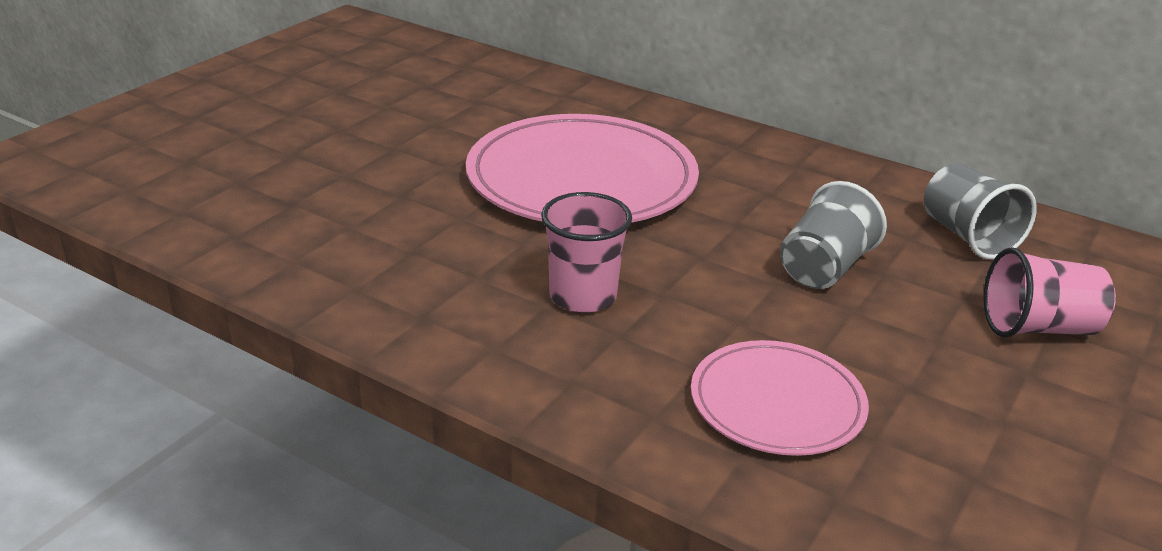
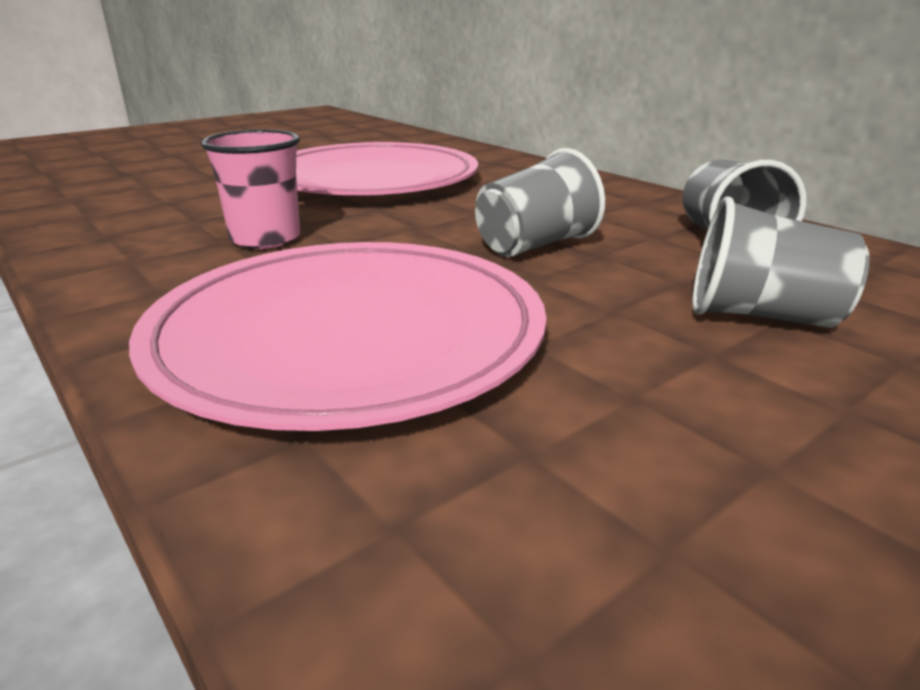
camera: 20 degrees right, 5 degrees down
pink plate [691,340,869,456] -> pink plate [129,242,547,431], size x1.76
pink cup [983,247,1116,338] -> grey cup [692,196,870,328]

